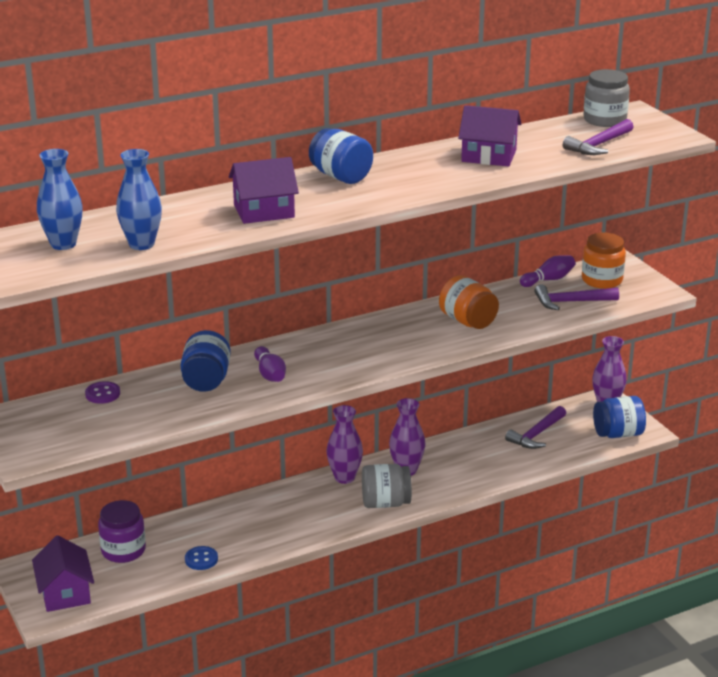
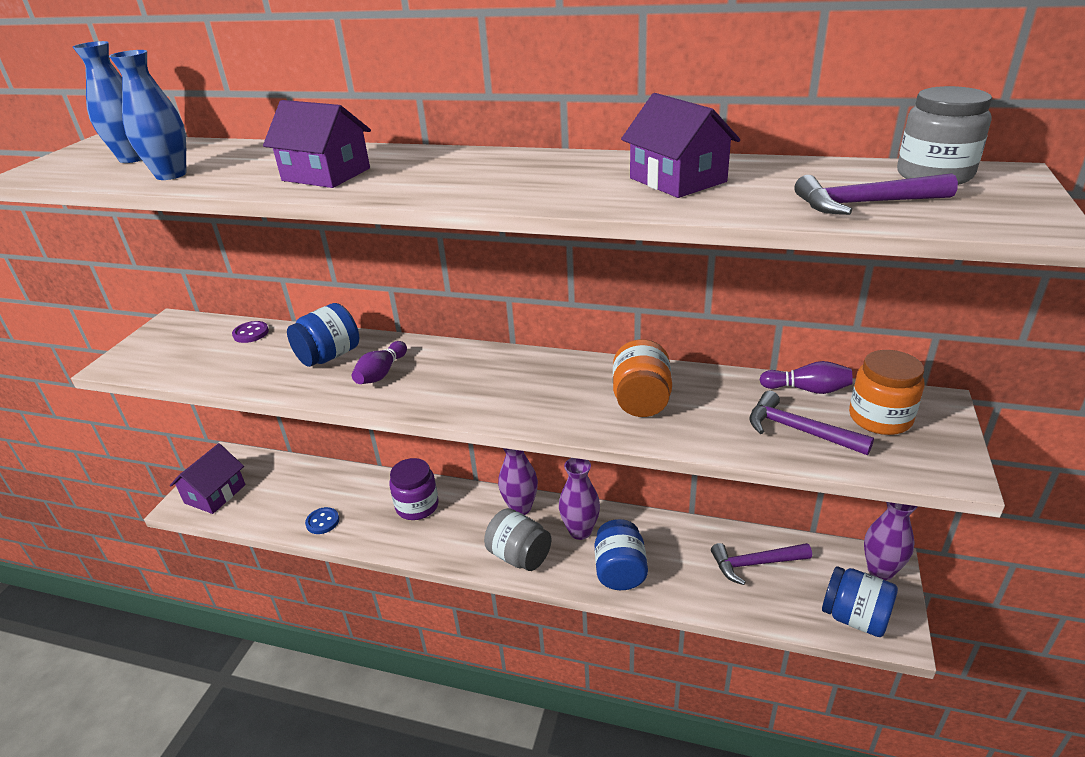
camera: 45 degrees right, 5 degrees up
purple jar [98,500,146,563] -> purple jar moved to [389,458,439,520]
blue jar [309,128,373,184] -> blue jar moved to [595,519,648,590]

